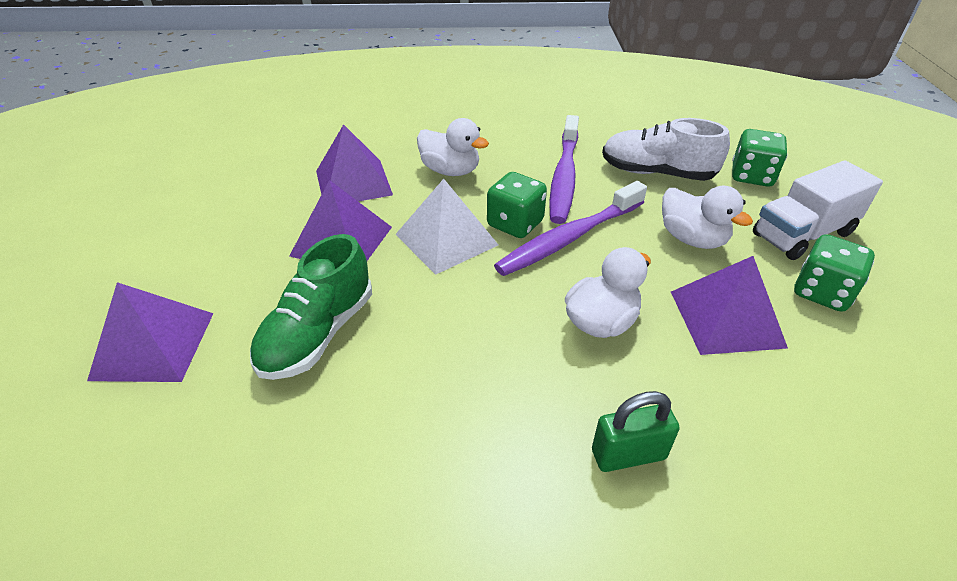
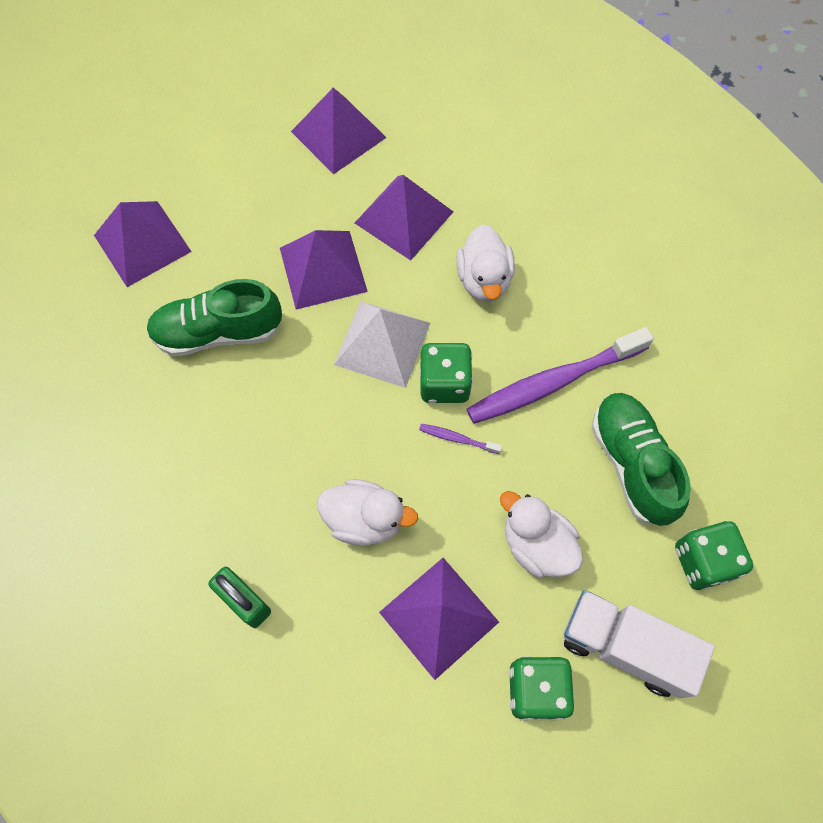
camera: 55 degrees right, 25 degrees up
purple toothbrush [494,181,647,276] -> purple toothbrush [419,424,502,454], size x0.41
white shoe [602,118,730,181] -> green shoe [591,393,691,526]
white duck [662,186,753,249] -> white duck turned 120 degrees clockwise [500,491,583,578]
none -> purple pyramid [291,88,387,174]

